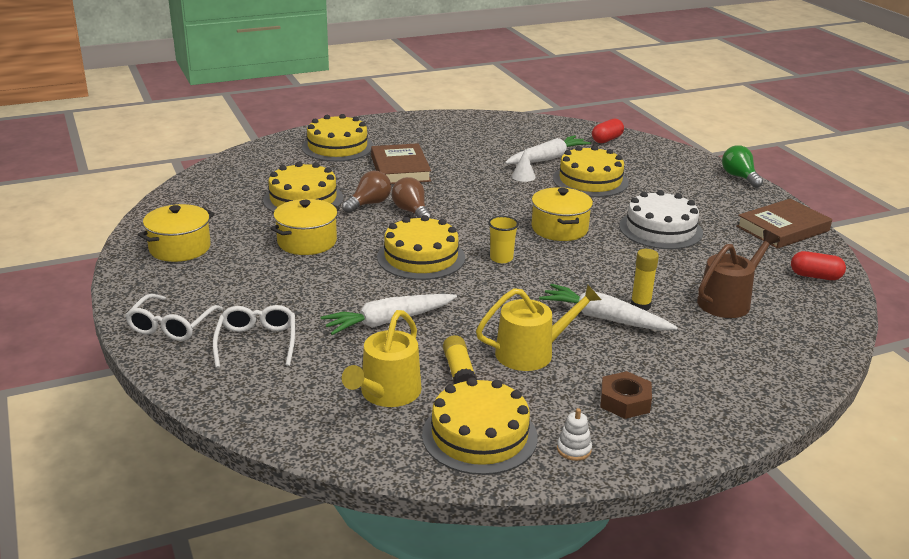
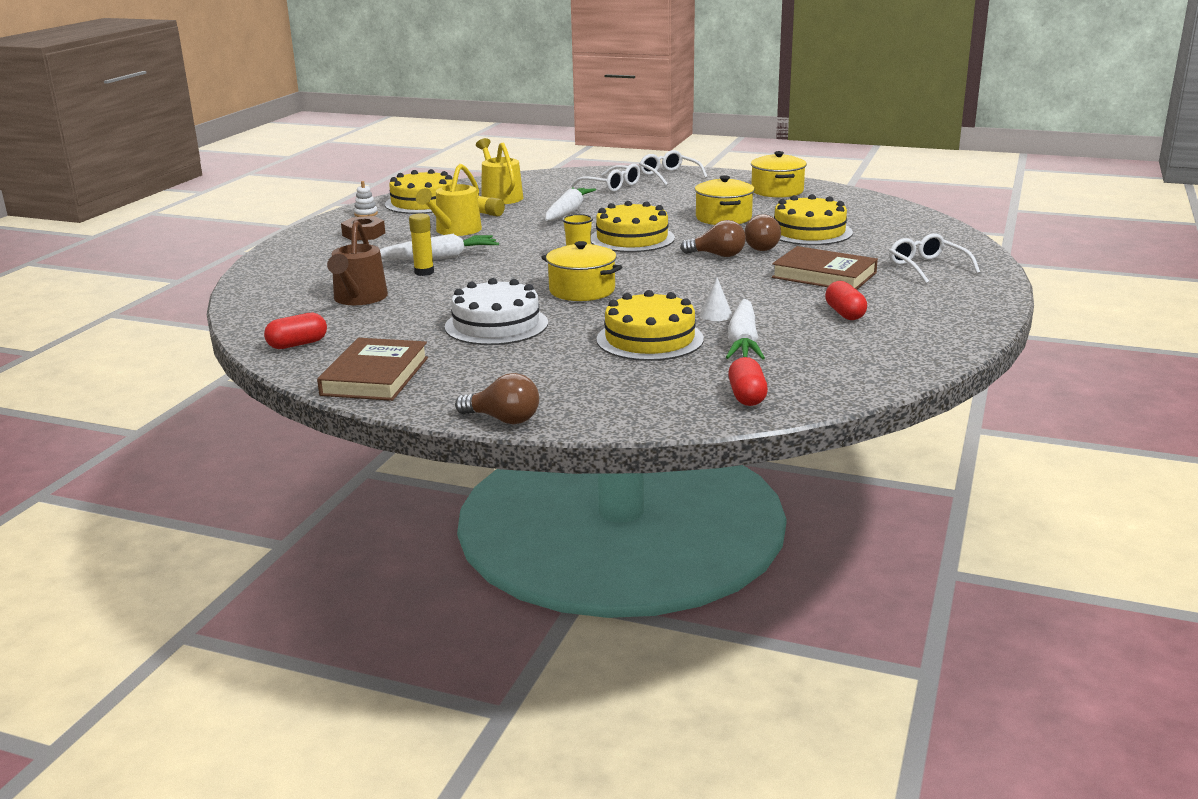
camera: 135 degrees right, 5 degrees down
yellow cake [302,114,373,162] -> white glasses [889,233,980,284]
green light bulb [722,145,763,188] -> brown light bulb [455,373,539,424]
none -> red capsule [825,281,867,320]

